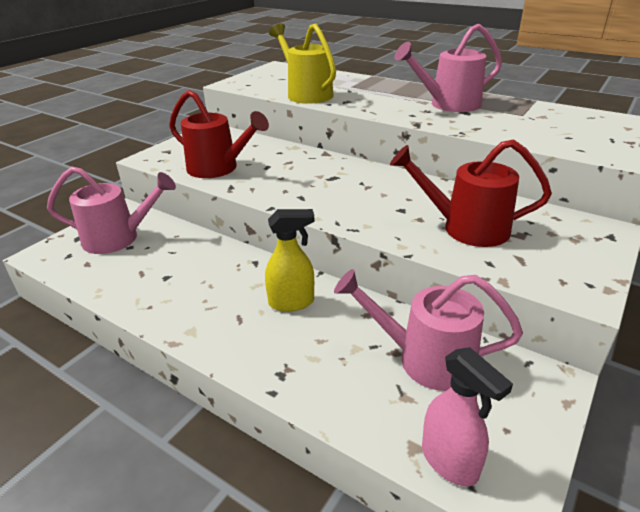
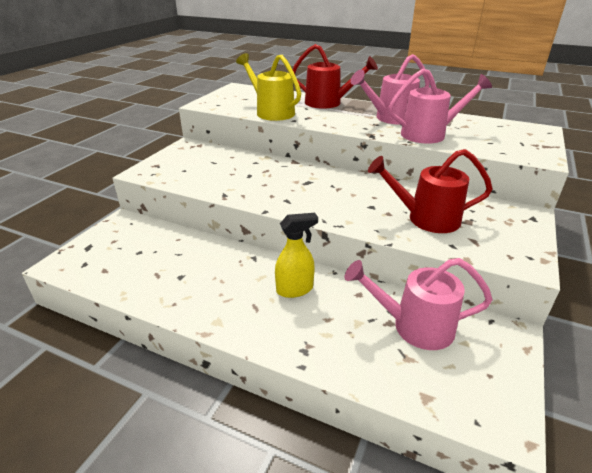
camera: 10 degrees left, 0 degrees up
pink watering can [47,167,176,254] -> pink watering can moved to [388,68,492,144]
red watering can [169,90,269,178] -> red watering can moved to [292,44,378,109]
pink spray bottle [422,347,513,487] -> none

